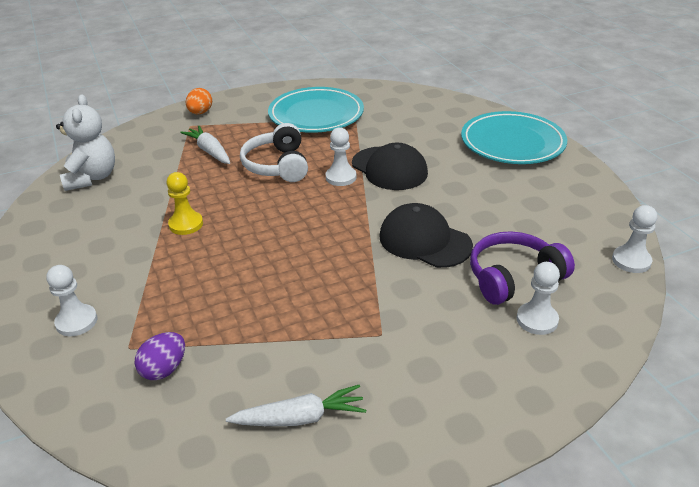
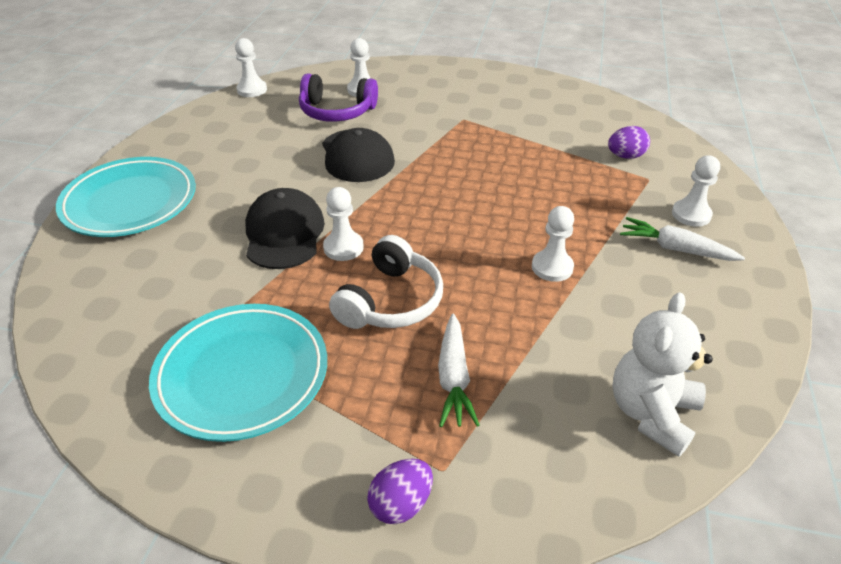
camera: 145 degrees left, 5 degrees up
yellow pawn [167,172,203,235] -> white pawn [532,206,574,282]
orange egg [186,88,212,114] -> purple egg [367,459,433,524]
white carrot [226,385,366,426] -> white carrot moved to [620,217,745,261]

